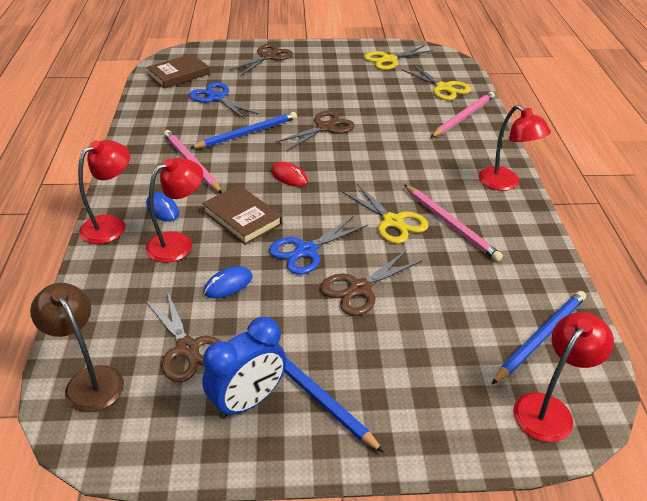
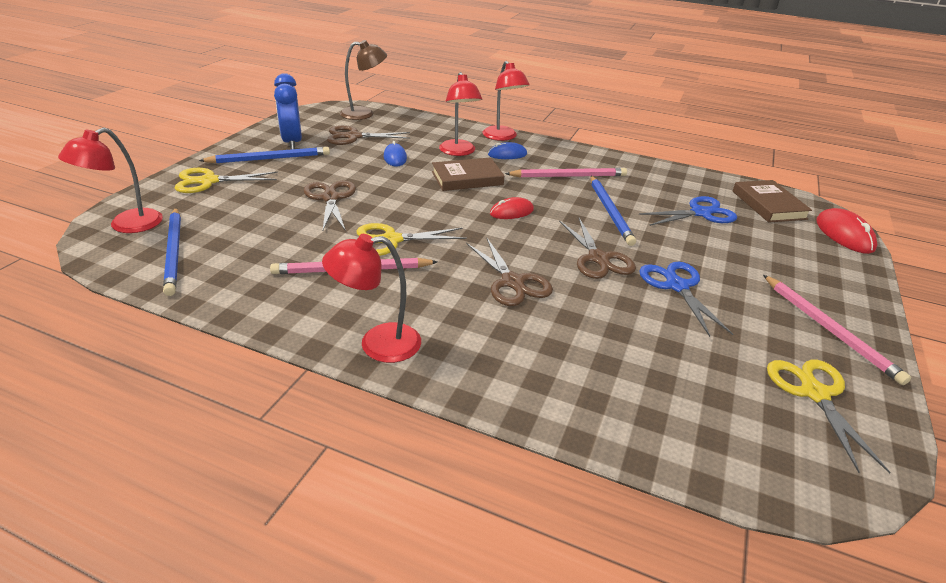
camera: 115 degrees right, 5 degrees down
brown scissors [229,44,293,76] -> brown scissors moved to [467,238,553,306]
blue scissors [269,216,367,275] -> blue scissors moved to [639,262,733,337]
yellow scissors [402,65,471,100] -> yellow scissors moved to [175,168,277,193]
pink pencil [431,92,495,137] -> pink pencil moved to [763,275,911,385]
red lamp [513,312,614,442] -> red lamp turned 60 degrees clockwise [58,128,163,233]
none -> red mouse [816,208,877,254]

